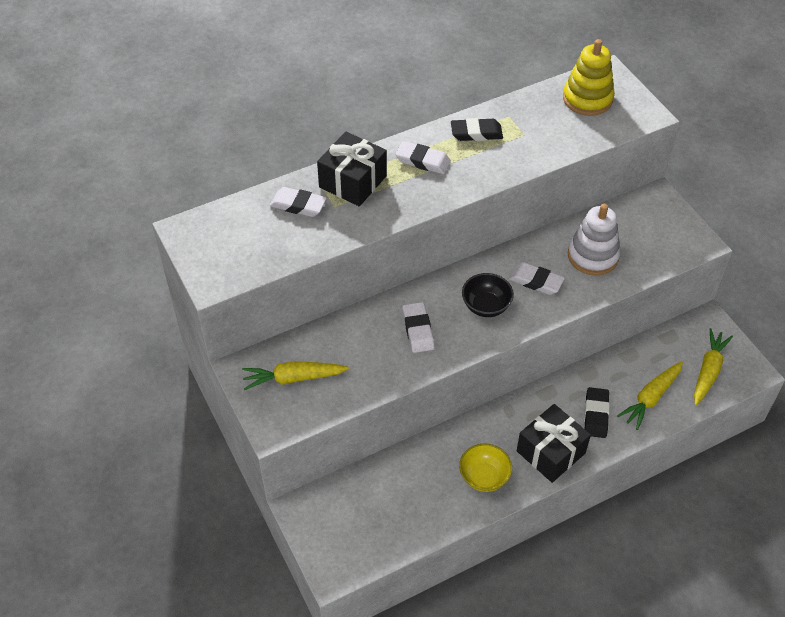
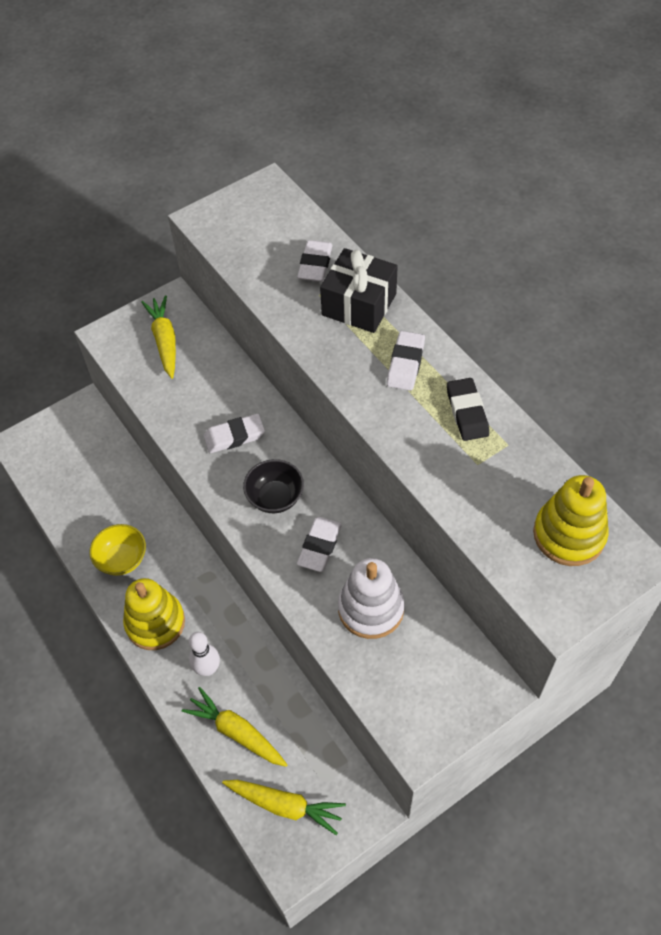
camera: 85 degrees right, 5 degrees up
black gift [517,404,591,483] -> yellow stacking toy [123,578,185,650]
black eraser [584,387,610,438] -> white bowling pin [189,632,220,676]

